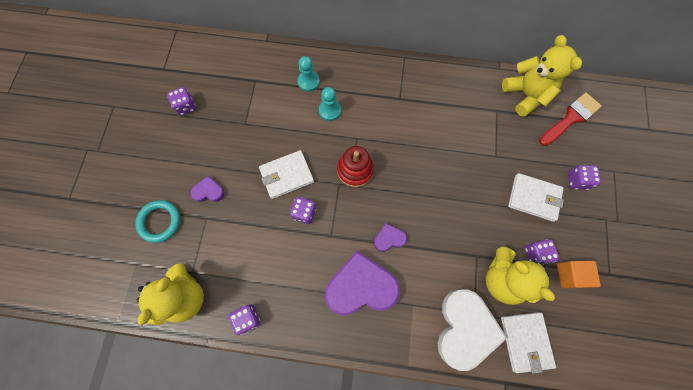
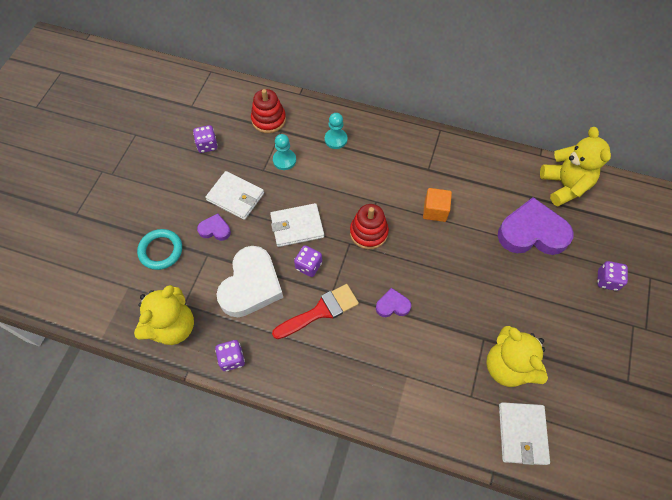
camera: 10 degrees right, 10 degrees down
turquoise pawn [319,87,341,121] -> turquoise pawn moved to [273,134,296,170]
purple heart [325,251,400,316] -> purple heart moved to [498,197,574,255]
white heart [438,289,507,371] -> white heart moved to [216,246,283,317]
white wallet [508,173,564,222] -> white wallet moved to [205,171,264,220]
purple dice [525,239,560,264] -> none
red brush [539,92,602,146] -> red brush moved to [272,284,359,339]
orange cube [557,261,601,288] -> orange cube moved to [423,188,452,222]
none -> red stacking toy [251,89,286,133]

